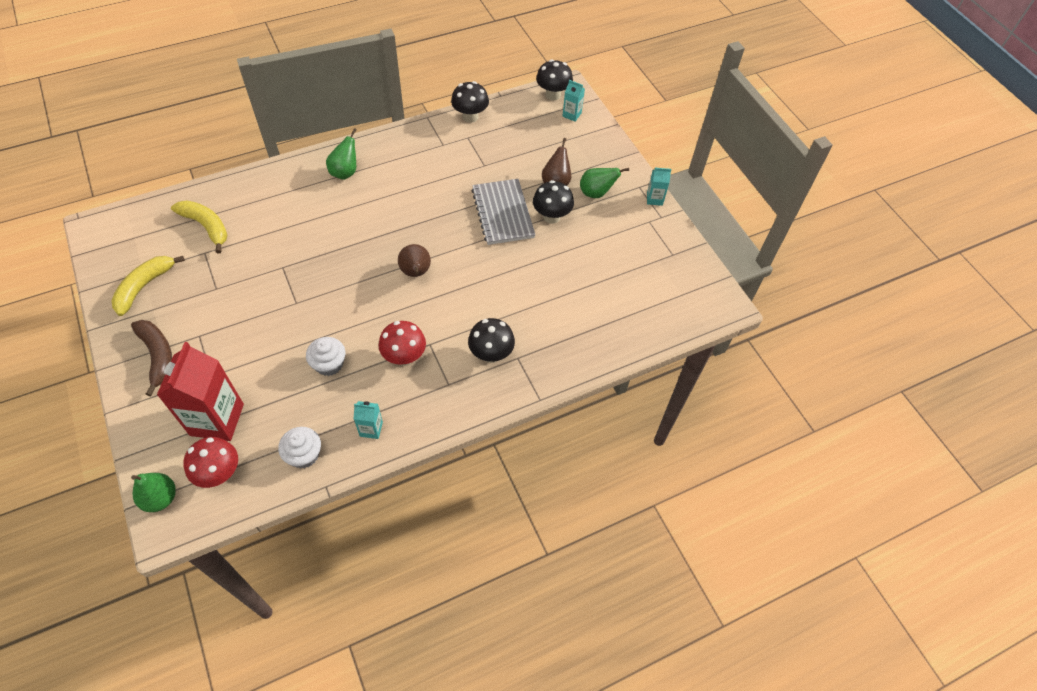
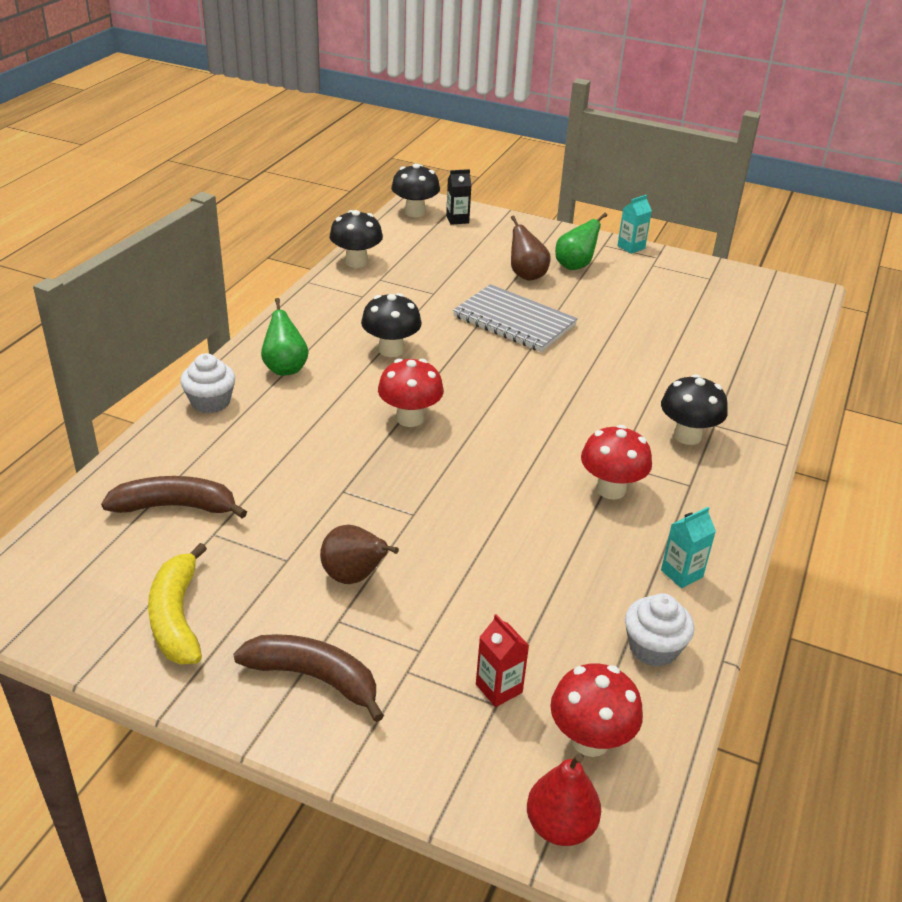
camera: 40 degrees left, 20 degrees down
green pear [131,473,176,512] -> red pear [527,753,601,846]
red carton [157,342,244,441] -> red carton [476,614,529,707], size x0.46
yellow banana [171,200,227,253] -> brown banana [101,476,247,518]
white cupcake [306,337,345,376] -> white cupcake moved to [180,353,235,413]
brown pear [398,244,431,277] -> brown pear moved to [320,525,399,584]
black mushroom [533,180,574,224] -> black mushroom moved to [361,293,422,357]
turquoise carton [562,80,585,121] -> black carton [446,169,472,225]
none -> red mushroom [378,359,444,427]

